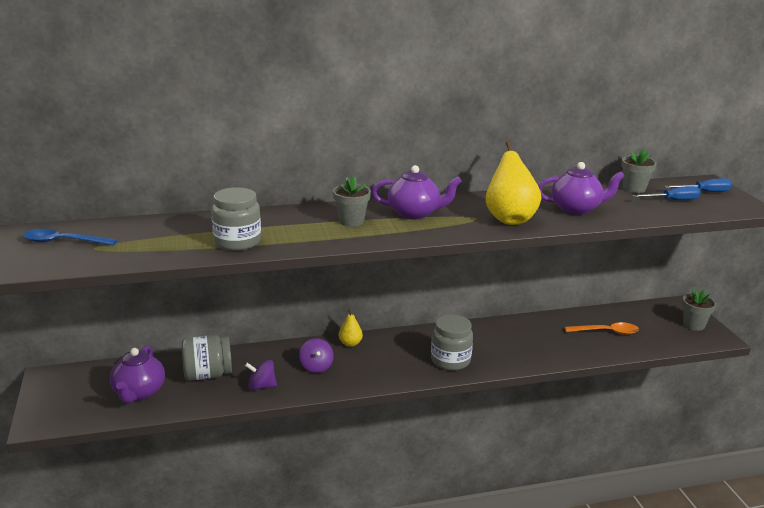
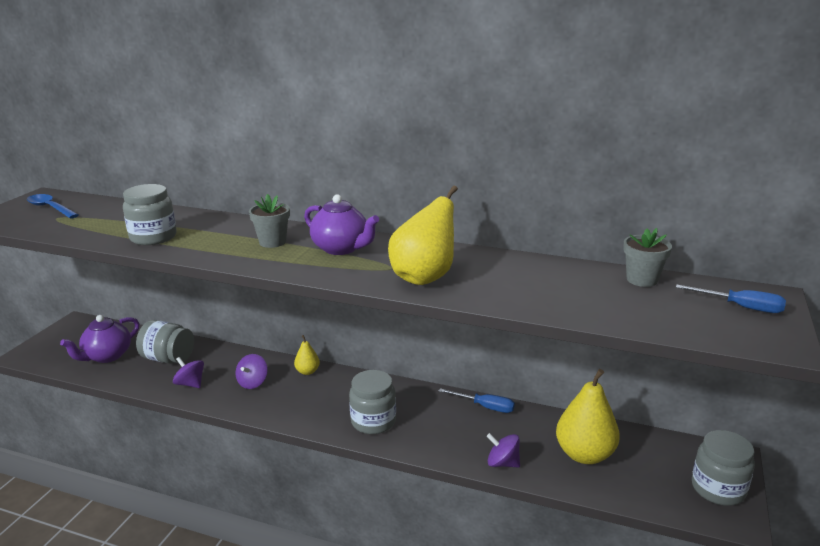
camera: 35 degrees right, 0 degrees up
purple teapot [538,162,625,215] -> none
orange spoon [565,322,639,335] -> yellow pear [556,369,620,464]
blue screwdriver [632,186,701,200] -> blue screwdriver moved to [439,388,515,413]
grey flower pot [682,289,716,331] -> grey jar [692,430,755,506]
none -> purple spinning top [487,433,520,468]

